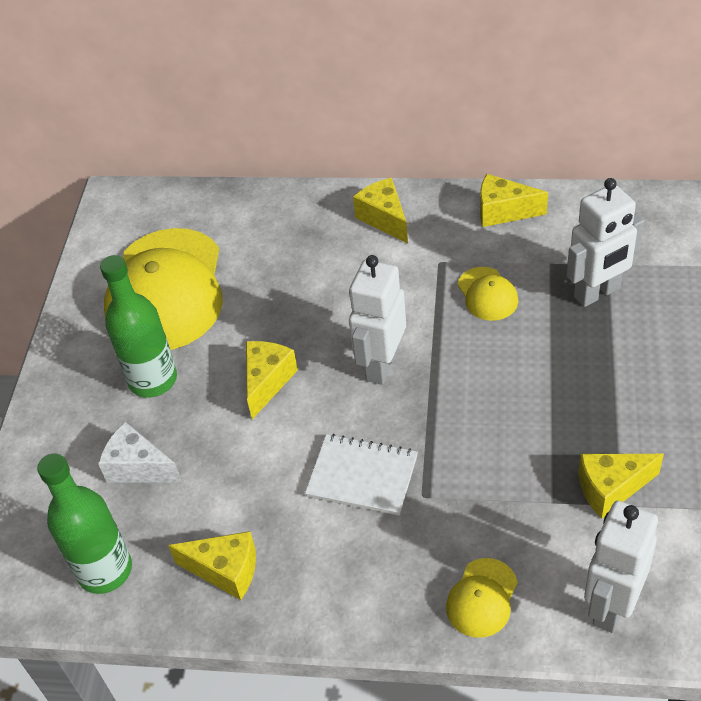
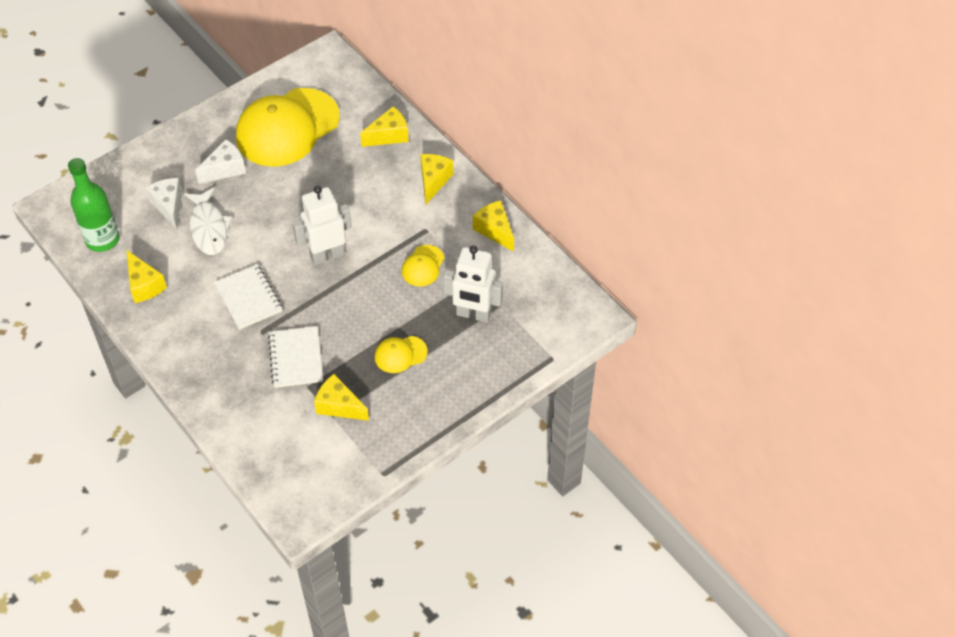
camera: 40 degrees right, 5 degrees up
green bottle [100,255,177,397] -> white cheese [195,139,246,184]
yellow cheese [246,341,298,419] -> yellow cheese moved to [360,106,409,147]
yellow cap [446,558,518,638] -> yellow cap moved to [375,336,428,373]
white robot [584,501,658,633] -> none
none -> white fish [184,187,232,255]
none -> white notebook [268,326,323,388]

